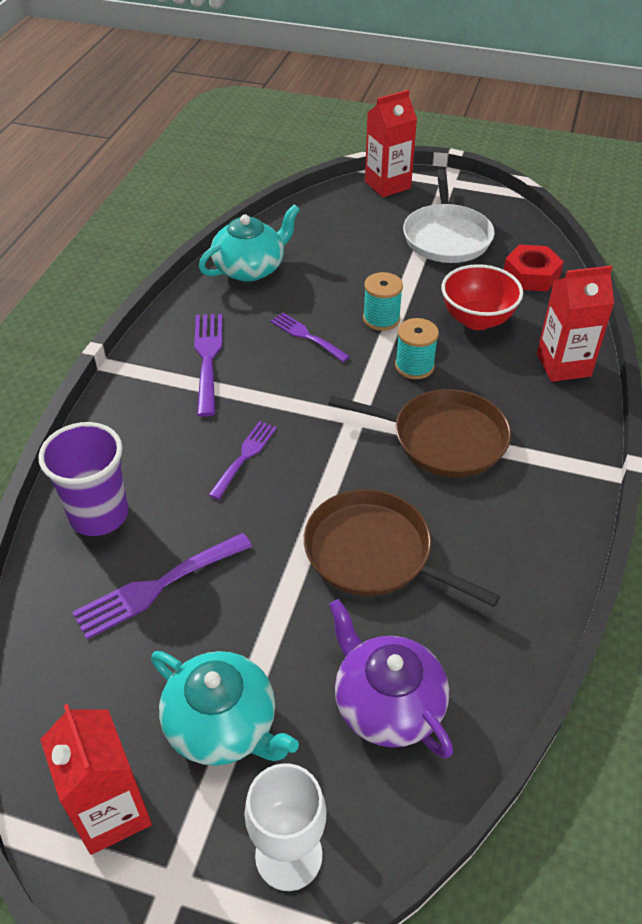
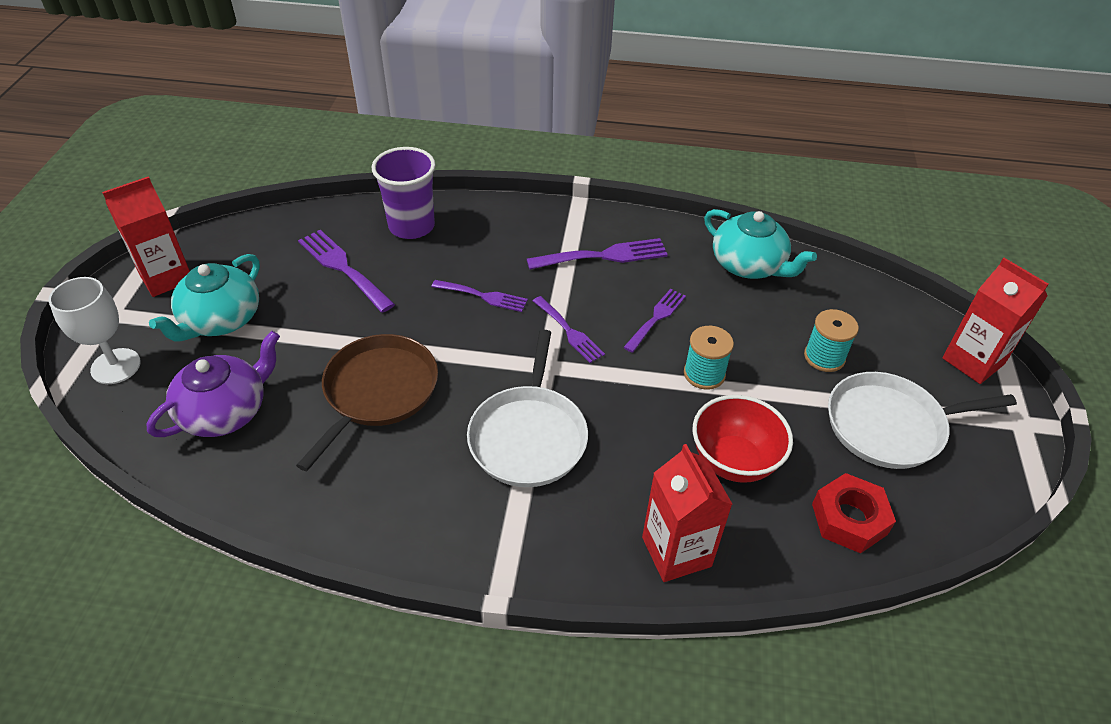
camera: 80 degrees right, 0 degrees up
brown pan [328,389,511,477] -> white pan [467,329,588,487]
turquoise spool [395,318,439,379] -> turquoise spool moved to [804,309,859,372]
none -> purple fork [533,296,605,363]

